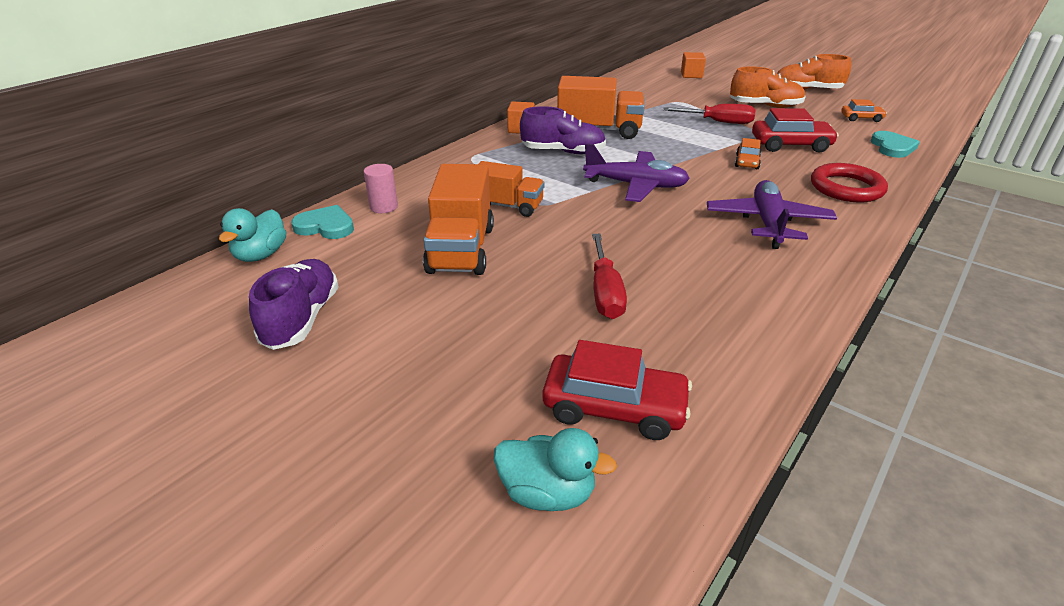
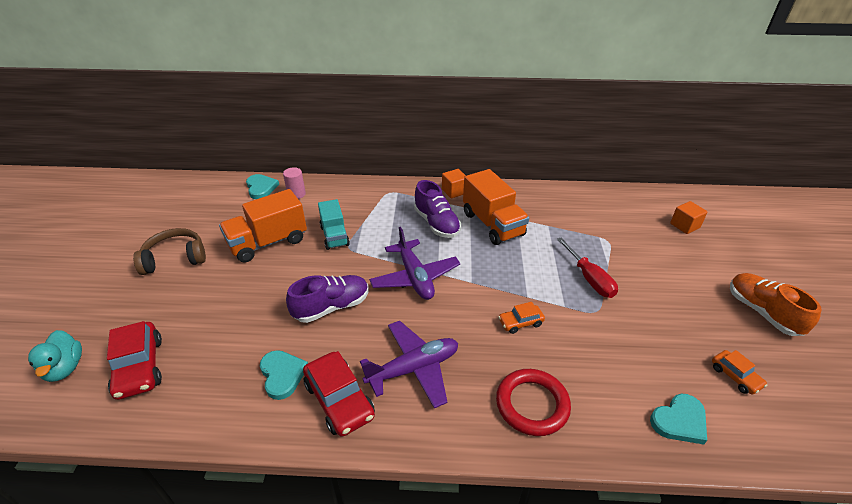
camera: 55 degrees right, 5 degrees up
turquoise duck [219,208,286,262] -> none
purple shoe [249,259,339,350] -> purple shoe moved to [286,275,369,323]
orange truck [479,161,545,217] -> turquoise truck [318,199,350,250]
red screwdriver [592,234,627,319] -> none
orange shoe [730,66,806,108] -> none
red car [752,108,839,153] -> red car moved to [303,351,375,437]
none -> brown headphones [133,228,206,275]
none -> turquoise heart [260,350,308,400]

